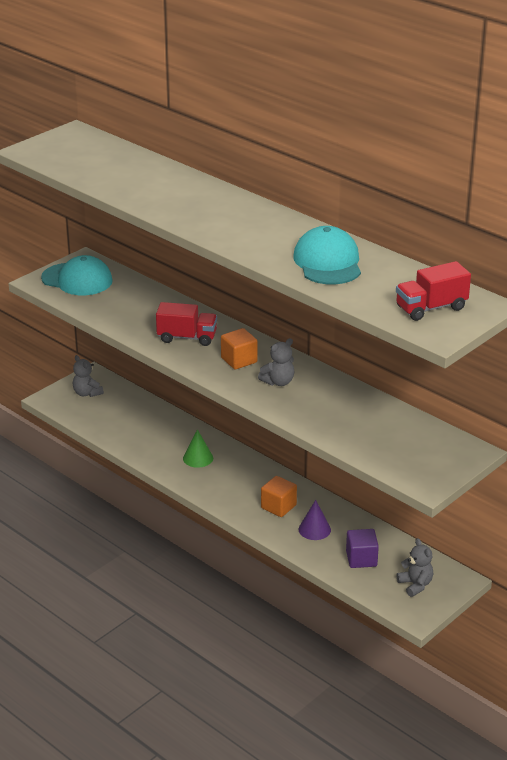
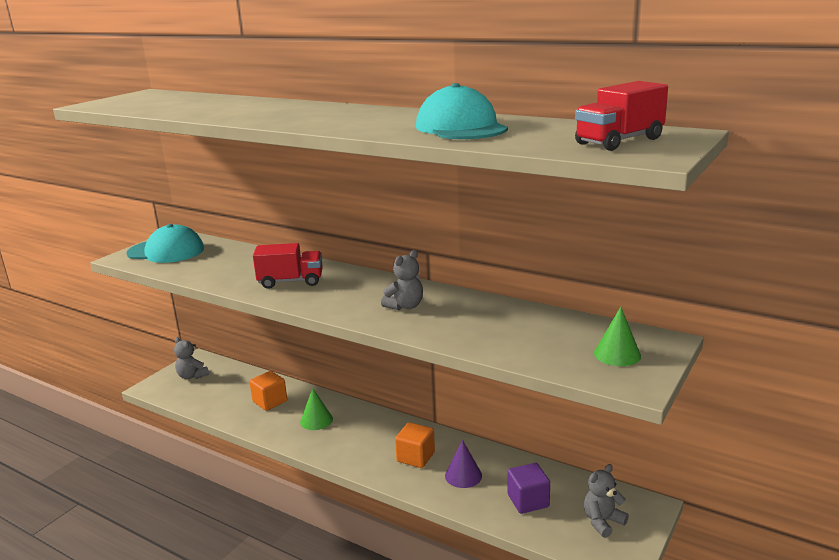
camera: 10 degrees left, 10 degrees down
orange cube [221,328,258,369] -> orange cube moved to [249,371,287,411]
grey teddy bear [397,538,433,597] -> grey teddy bear turned 90 degrees counterclockwise [584,464,629,538]
none -> green cone [594,307,641,366]

